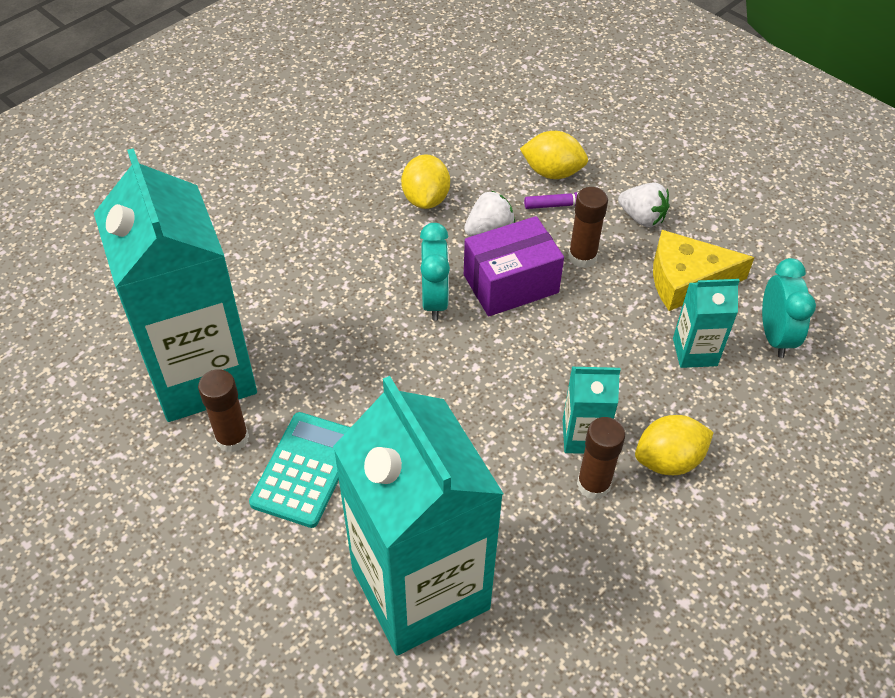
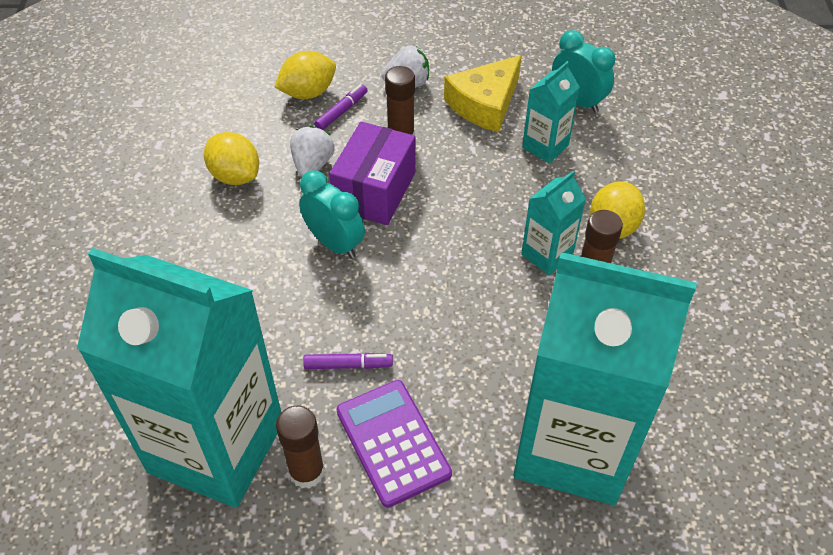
camera: 45 degrees left, 0 degrees up
turquoise calculator [249,412,351,528] -> purple calculator [336,380,452,508]
none -> purple marker [303,353,393,369]

